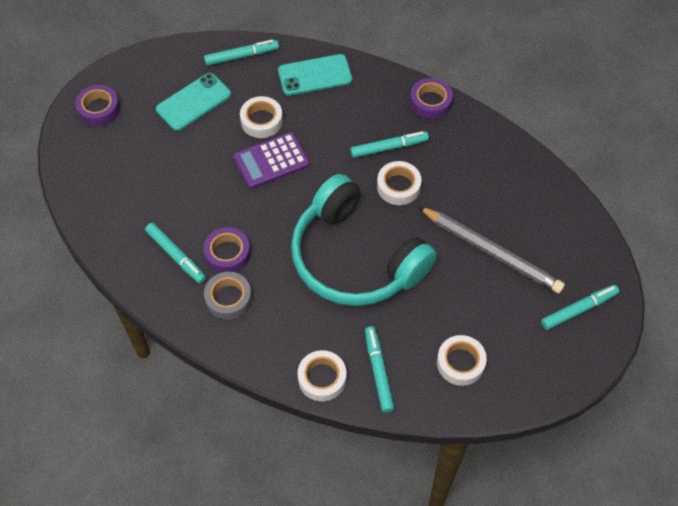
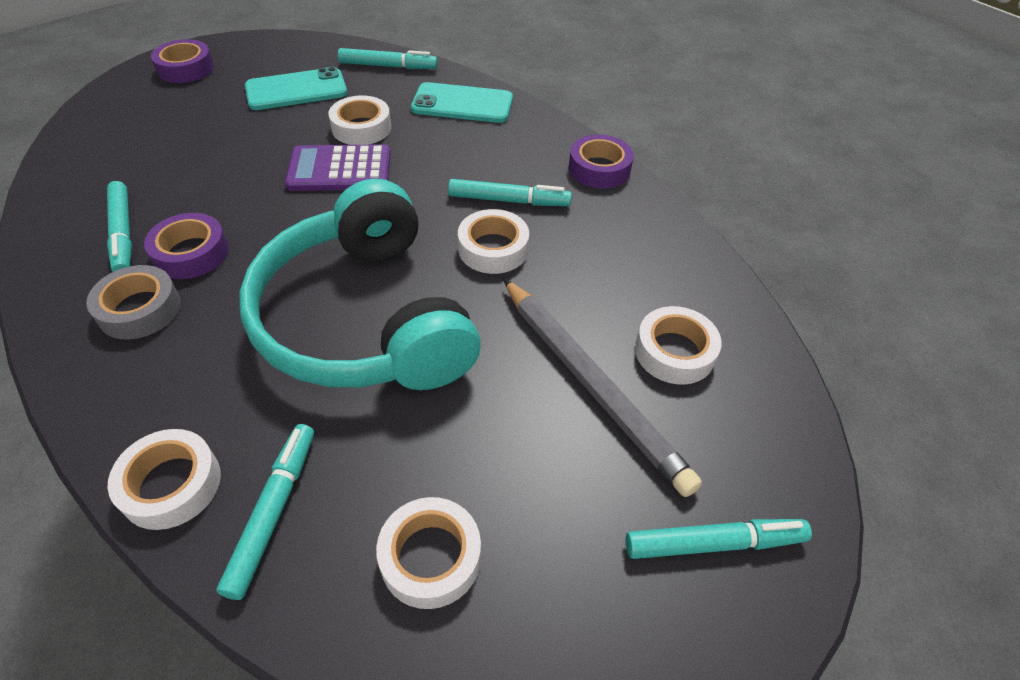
camera: 20 degrees right, 10 degrees down
none -> white tape [635,306,721,385]

